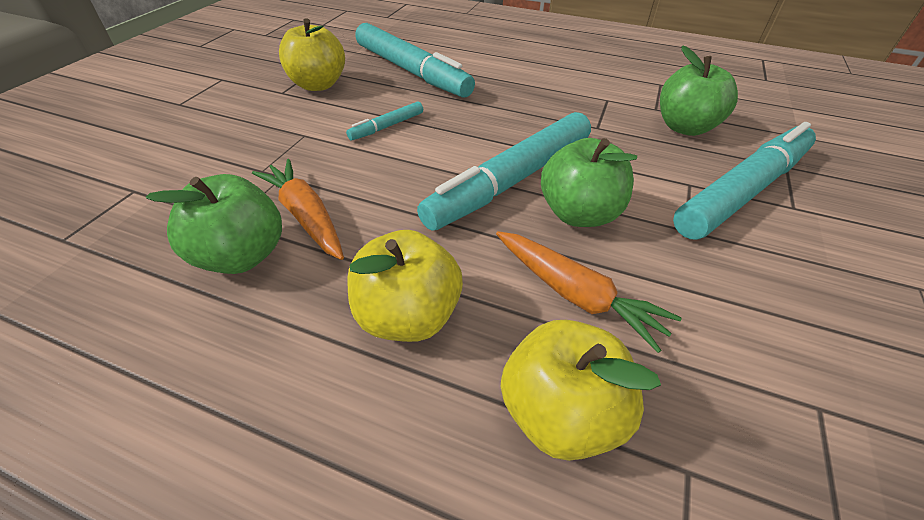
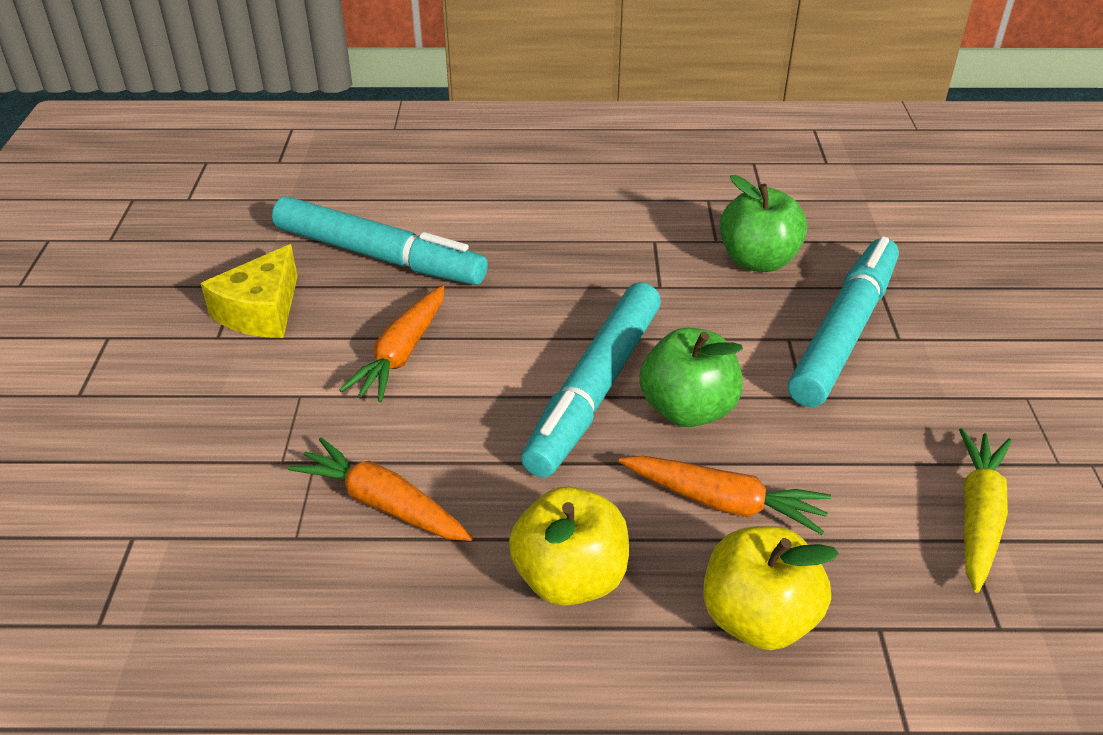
camera: 20 degrees left, 5 degrees down
green apple [146,174,282,274] -> none
yellow apple [279,19,345,91] -> yellow cheese [201,244,298,338]
turquoise marker [346,101,423,140] -> orange carrot [339,285,445,402]
none -> yellow carrot [959,428,1012,593]

